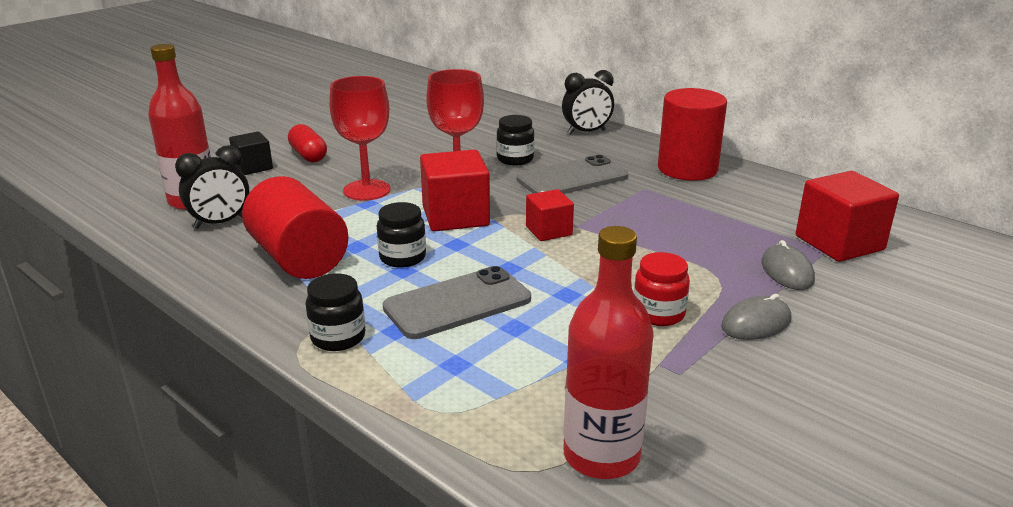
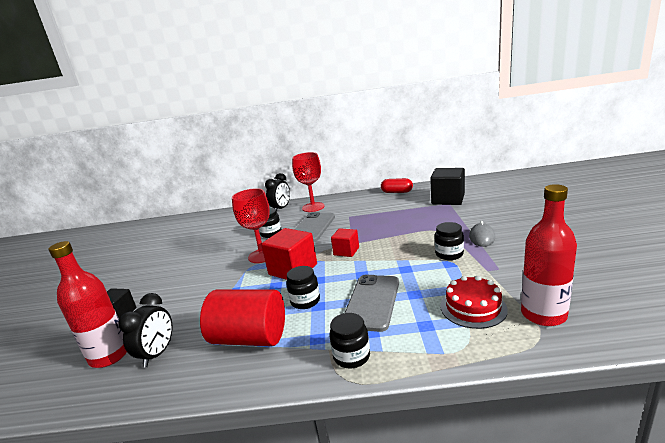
camera: 40 degrees left, 5 degrees down
red capsule [288,124,327,162] -> red capsule moved to [381,178,413,193]
red goblet [329,76,391,201] -> red goblet moved to [292,152,325,212]
red jar [634,252,690,326] -> black jar [435,222,464,260]
red cylinder [658,88,727,181] -> none
grey mouse [761,240,815,290] -> none
red cube [796,171,899,262] -> black cube [430,168,465,205]
none -> red cake [440,276,508,329]

